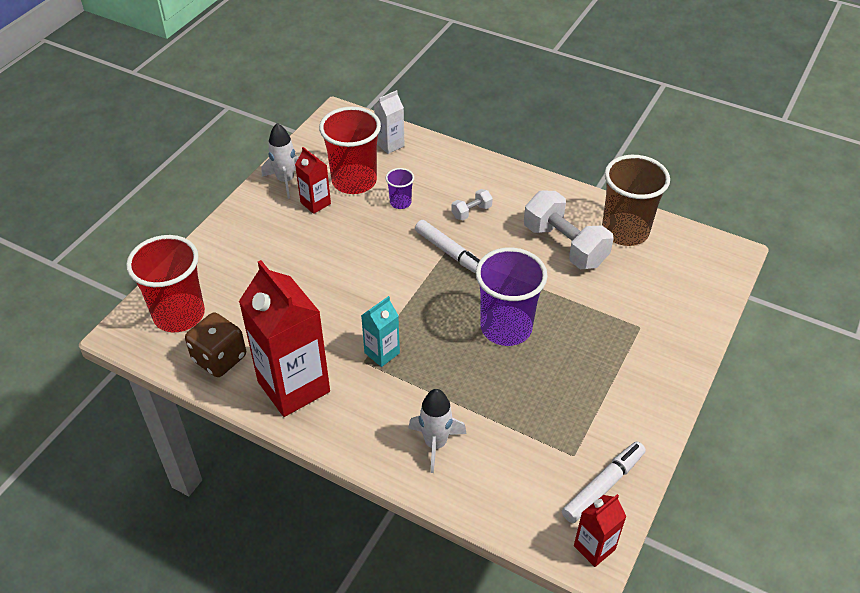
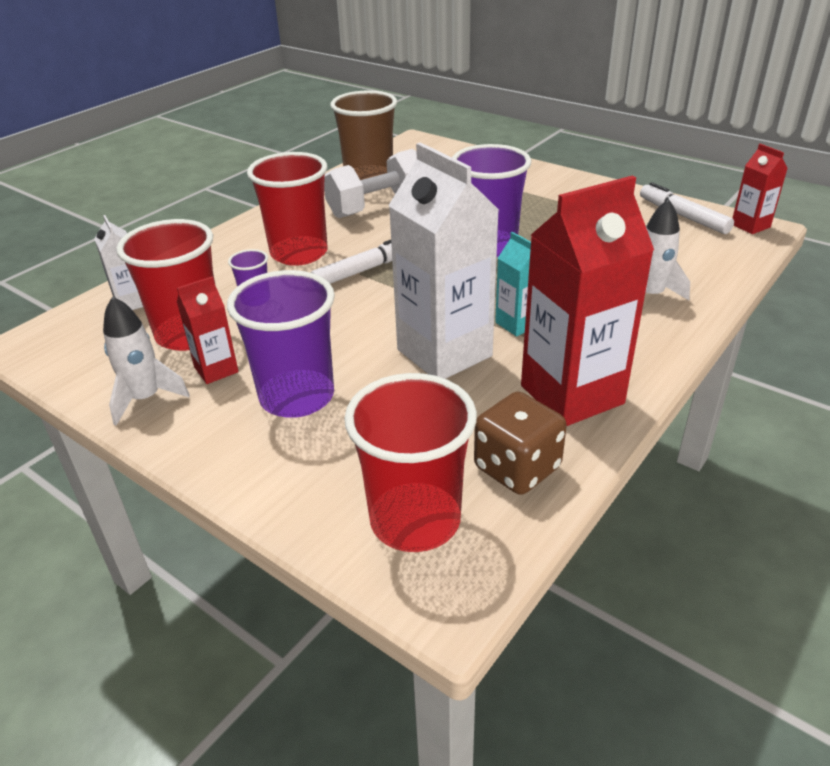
camera: 80 degrees left, 10 degrees down
white dumbbell [451,189,493,220] -> red cup [247,152,328,266]
none -> purple cup [227,270,335,418]
none -> white carton [388,142,499,379]

